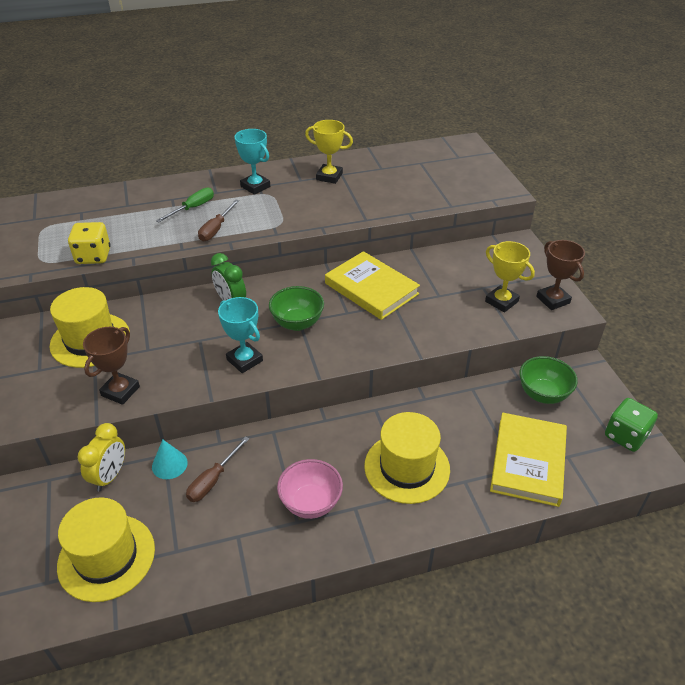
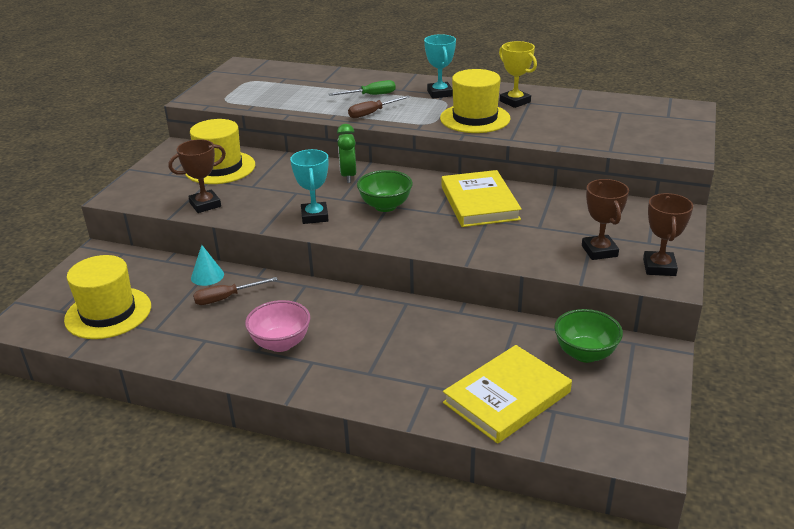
camera: 35 degrees right, 10 degrees down
yellow dice [68,222,110,264] -> none
yellow clock [78,423,125,492] -> none
yellow hat [364,412,450,504] -> yellow hat moved to [440,69,511,133]
yellow trophy [485,241,535,312] -> brown trophy [582,179,629,260]
green dice [605,398,658,452] -> none

